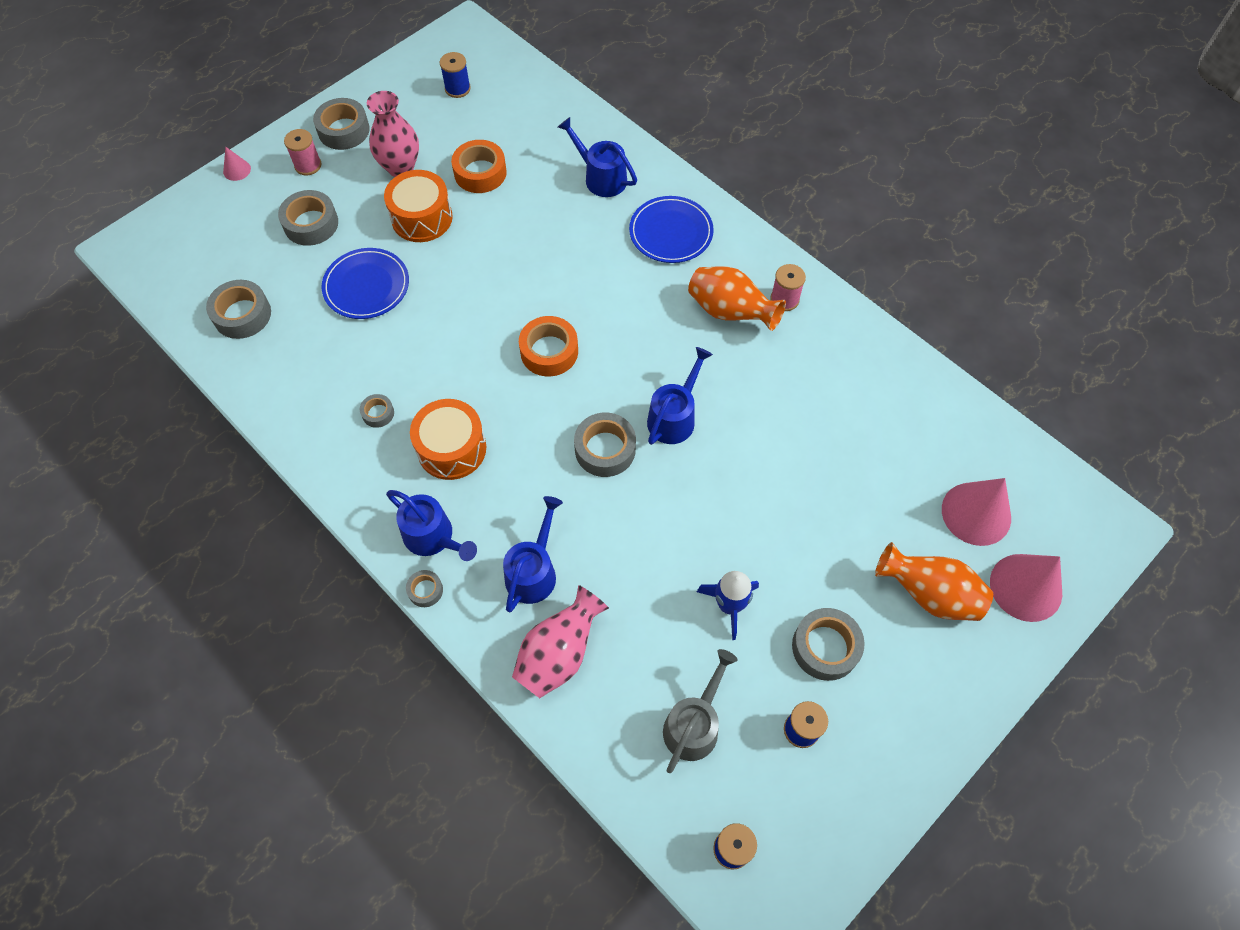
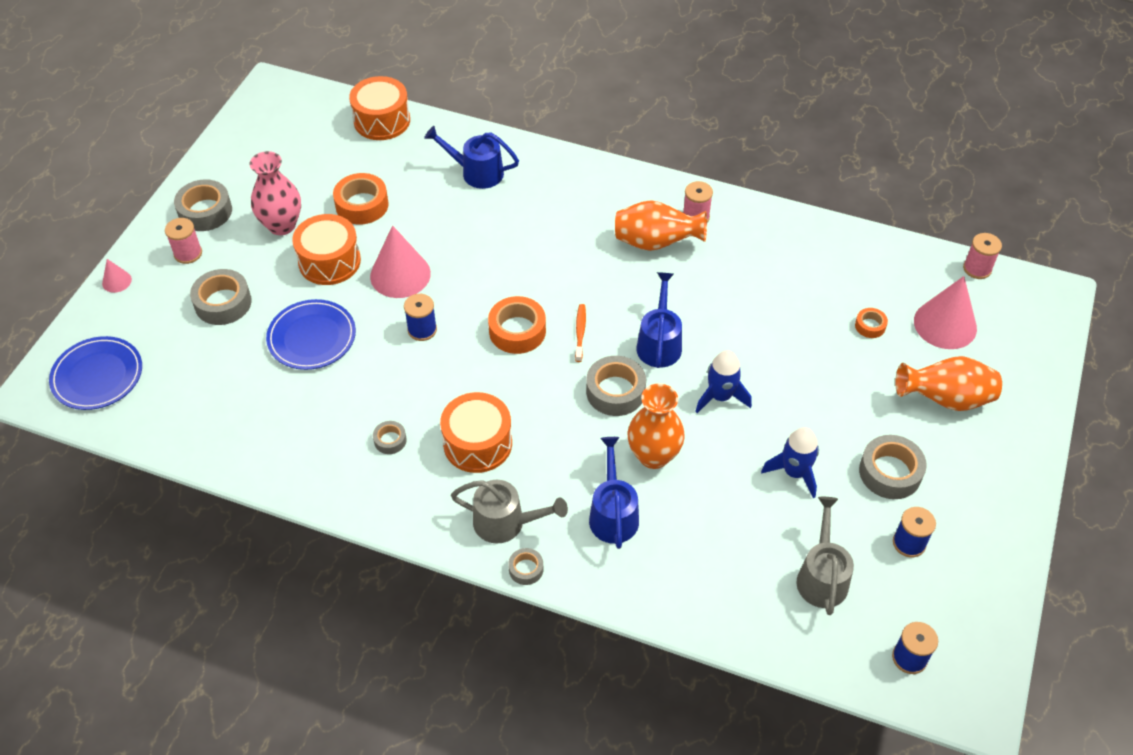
camera: 25 degrees left, 10 degrees down
grey tape [206,280,271,339] -> none
blue watering can [386,490,477,561] -> grey watering can [451,480,568,543]
blue spool [440,52,471,98] -> blue spool moved to [404,294,437,341]
pink vase [512,585,609,698] -> none
blue plate [629,196,714,263] -> blue plate moved to [49,336,142,410]
pink cone [990,554,1062,622] -> pink cone moved to [370,225,431,298]
none -> orange drum [349,76,410,140]
none -> orange toothbrush [575,304,586,362]
none -> orange vase [628,384,685,469]
none -> blue rocket [695,350,752,413]
none -> orange tape [855,308,888,338]
none -> pink spool [963,233,1002,279]

